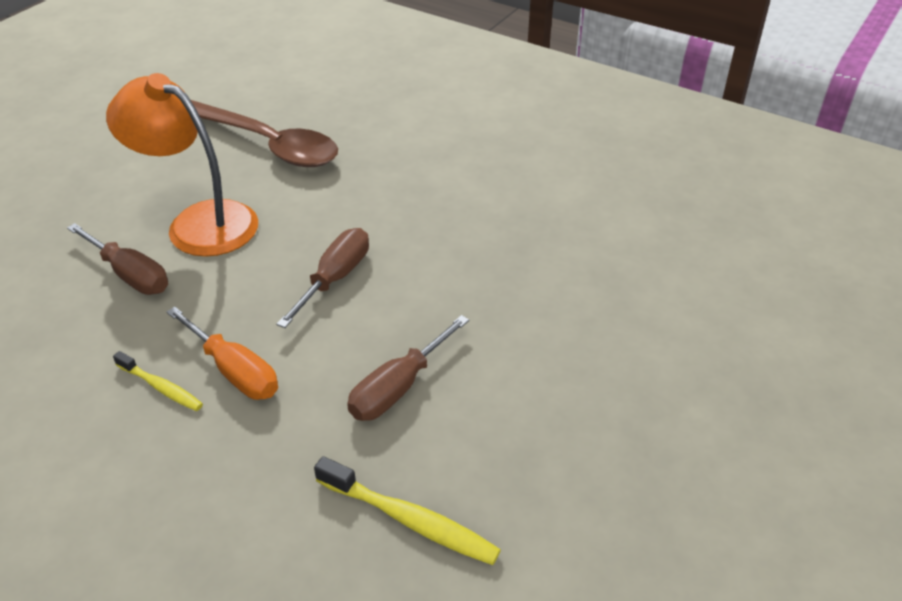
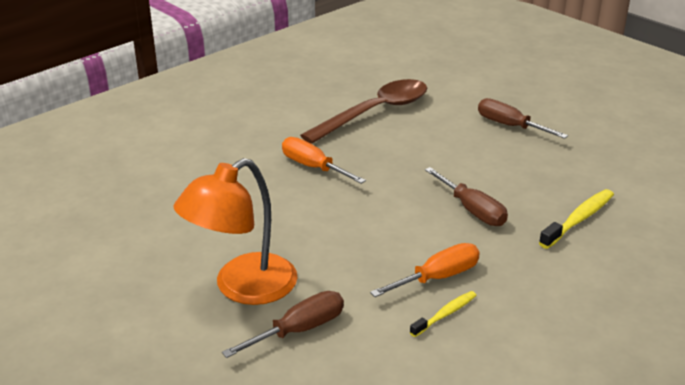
camera: 75 degrees left, 10 degrees down
brown spoon [191,100,338,167] -> brown spoon moved to [300,79,427,144]
brown screwdriver [276,228,369,328] -> brown screwdriver moved to [478,98,568,139]
none -> orange screwdriver [282,137,366,184]

